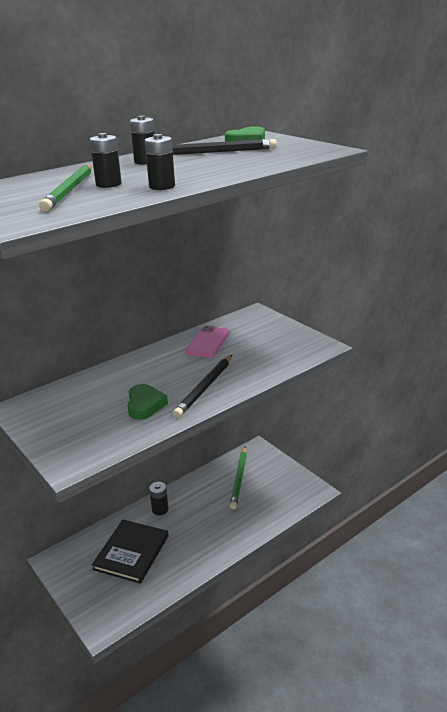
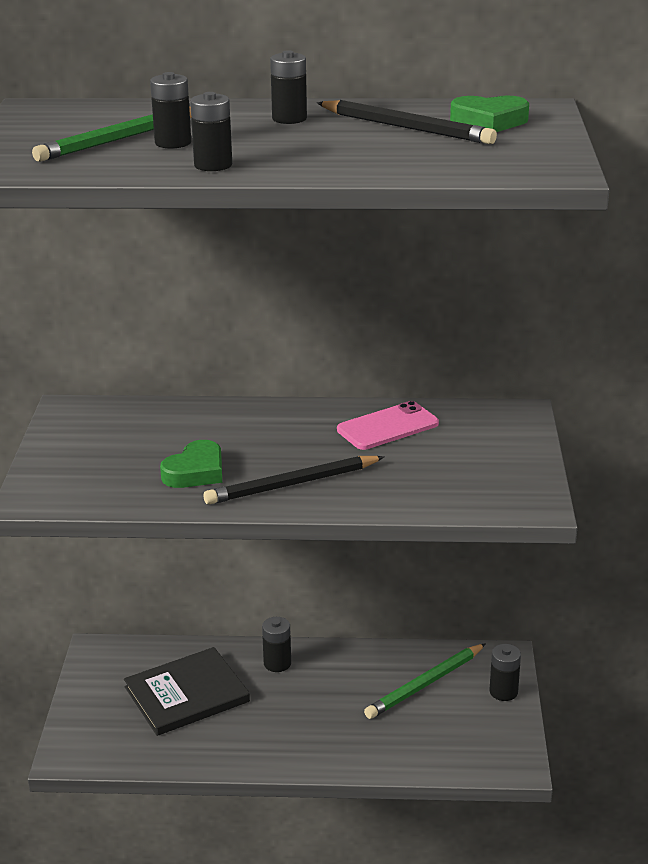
camera: 40 degrees right, 0 degrees up
none -> black battery [490,644,521,701]

